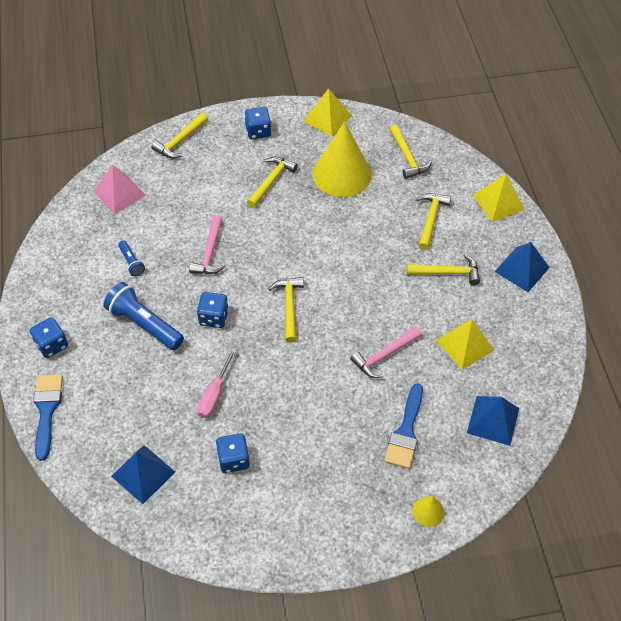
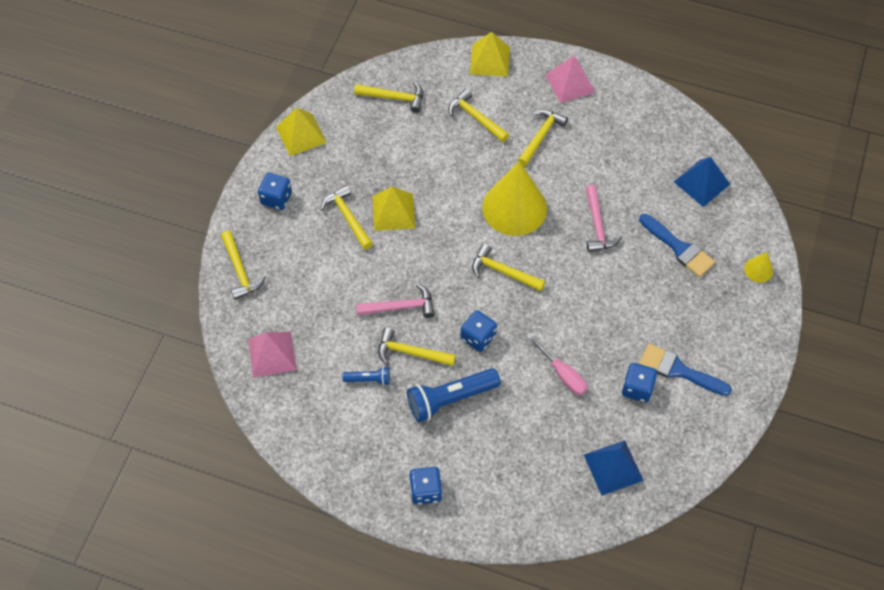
camera: 60 degrees left, 5 degrees up
blue brush [33,375,63,461] -> blue brush moved to [639,344,732,396]
pink hammer [189,215,226,274] -> pink hammer turned 45 degrees counterclockwise [356,284,435,318]
yellow cone [312,122,372,197] -> yellow cone moved to [482,161,547,236]
yellow pyramid [436,319,494,370] -> yellow pyramid moved to [373,187,415,231]
blue pyramid [494,242,550,292] -> pink pyramid [545,55,595,103]
none -> yellow hammer [378,327,456,366]

